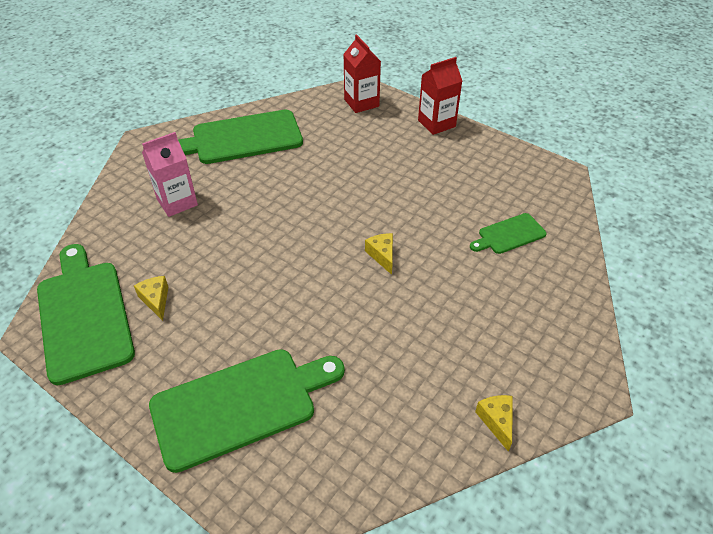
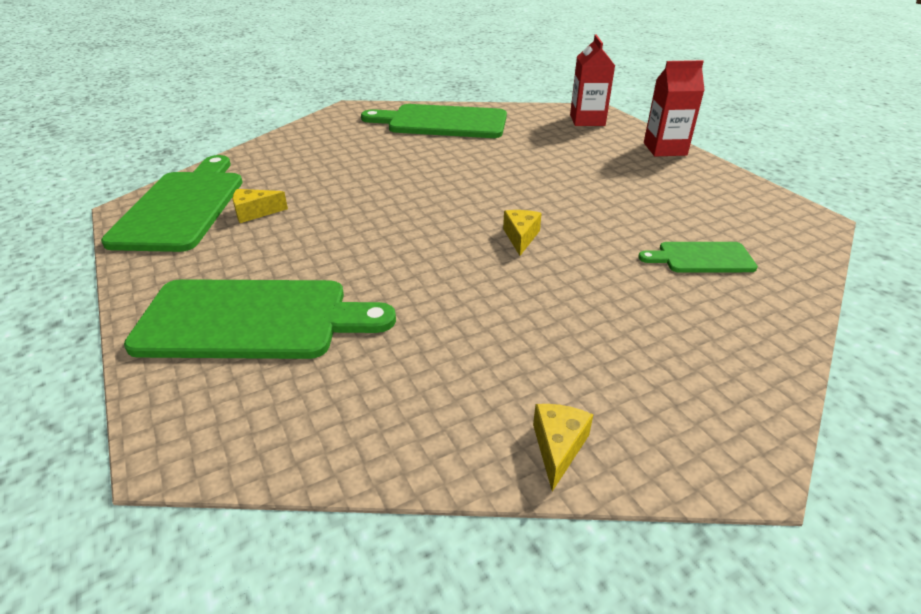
camera: 25 degrees right, 10 degrees down
yellow cheese [134,276,168,321] -> yellow cheese turned 105 degrees counterclockwise [232,189,288,223]
pink carton [142,132,198,217] -> none

